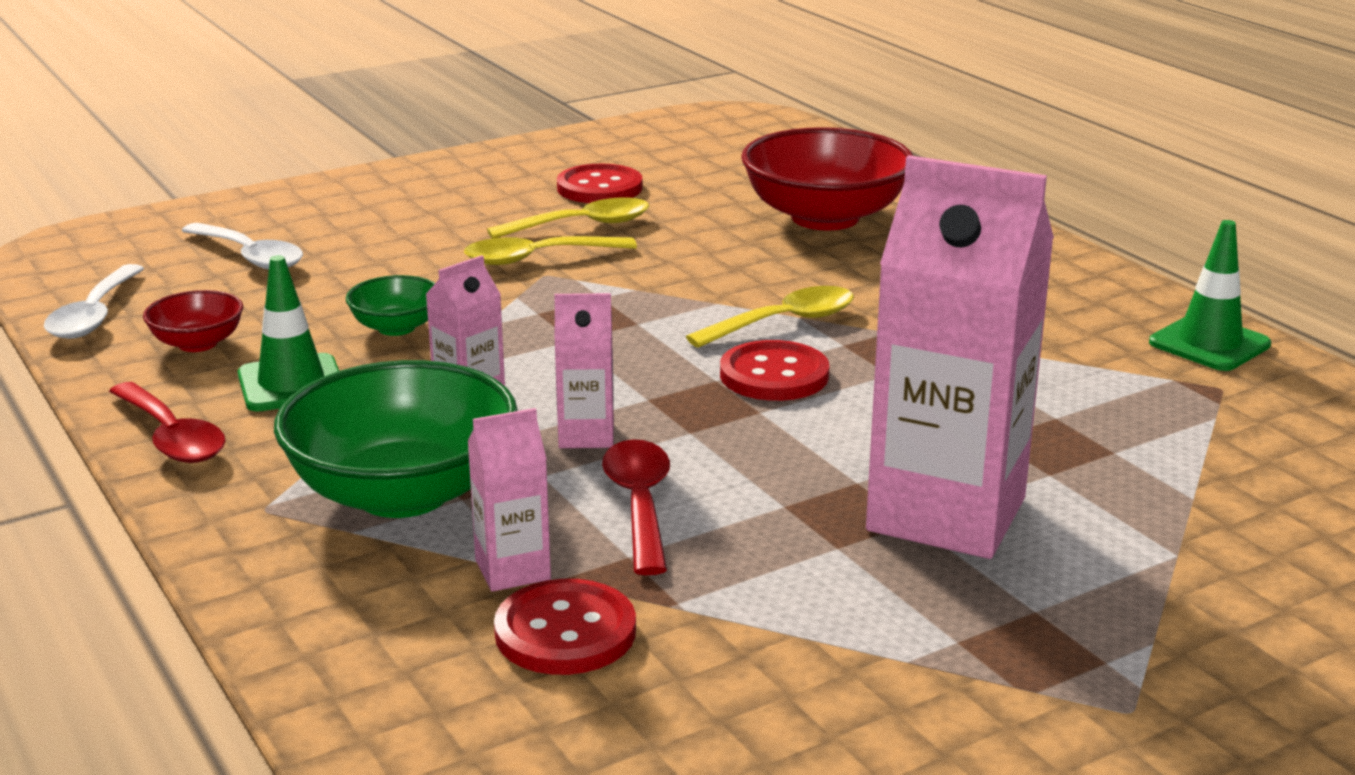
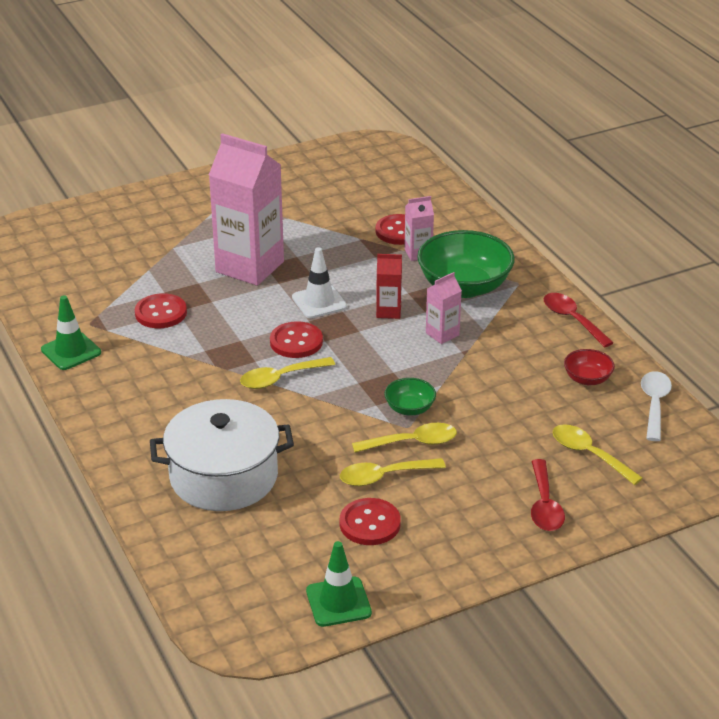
camera: 175 degrees left, 10 degrees up
white spoon [181,223,303,269] -> yellow spoon [553,424,643,485]
green traffic cone [238,255,339,411] -> green traffic cone moved to [306,541,372,627]
green bowl [346,275,435,336] -> green bowl moved to [384,378,436,416]
pink carton [554,293,614,448] -> red carton [376,254,402,319]
red spoon [602,440,670,575] -> red spoon moved to [531,459,565,531]
red bowl [741,127,913,230] -> white pot [150,399,294,511]
none -> red button [135,293,187,328]
none -> white traffic cone [292,247,347,319]

